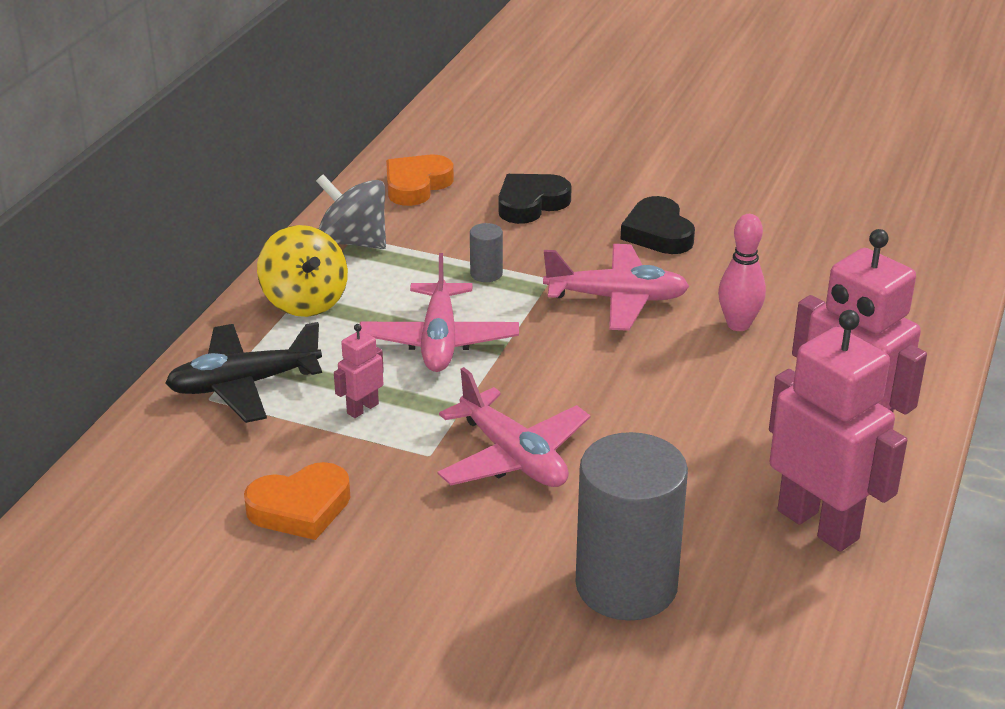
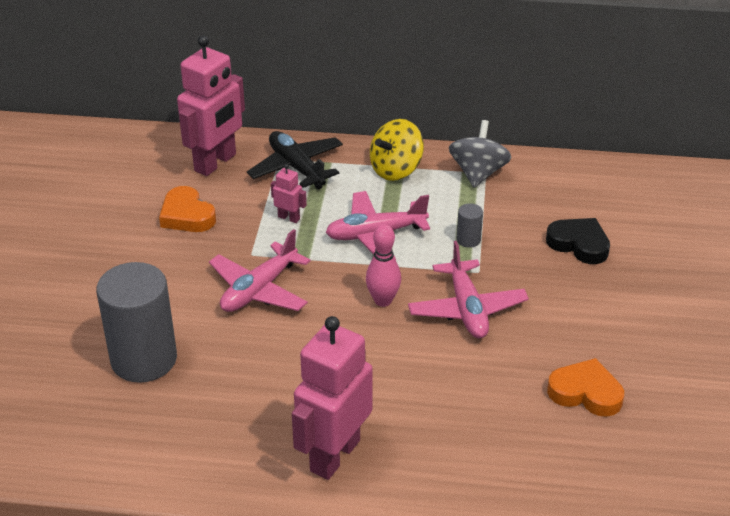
camera: 75 degrees right, 5 degrees up
orange heart [386,155,454,206] -> orange heart moved to [547,358,624,417]
black heart [621,196,695,254] -> none
pink bowling pin [718,214,766,331] -> pink bowling pin moved to [366,224,401,307]
pink robot [769,310,907,552] -> pink robot moved to [177,35,245,176]

